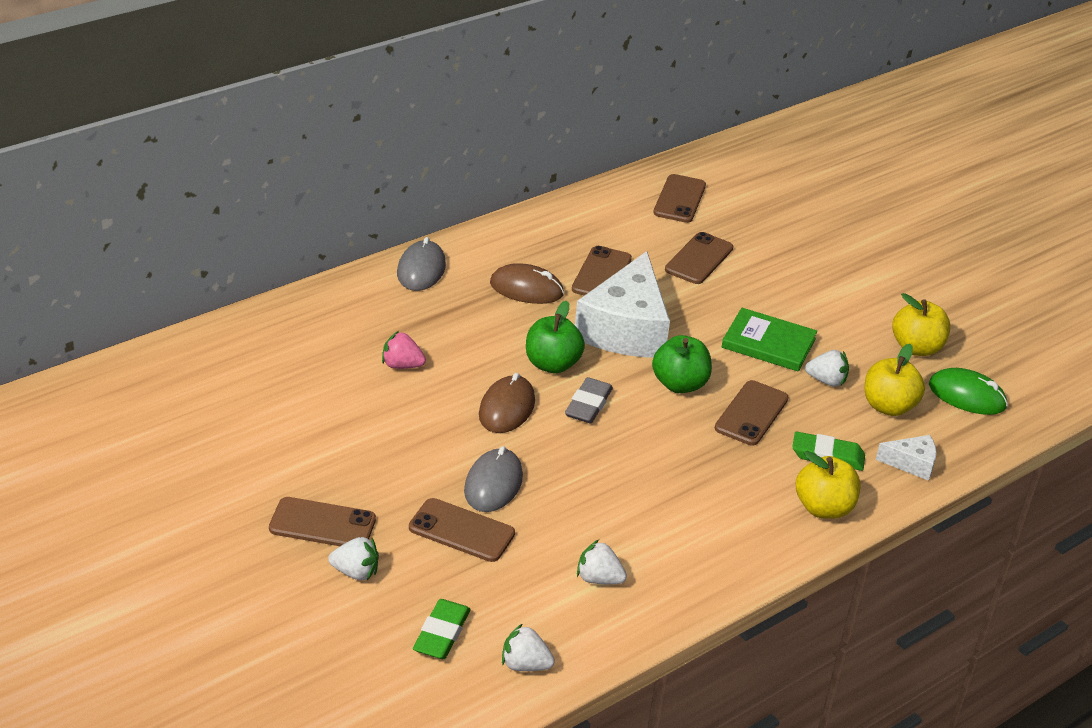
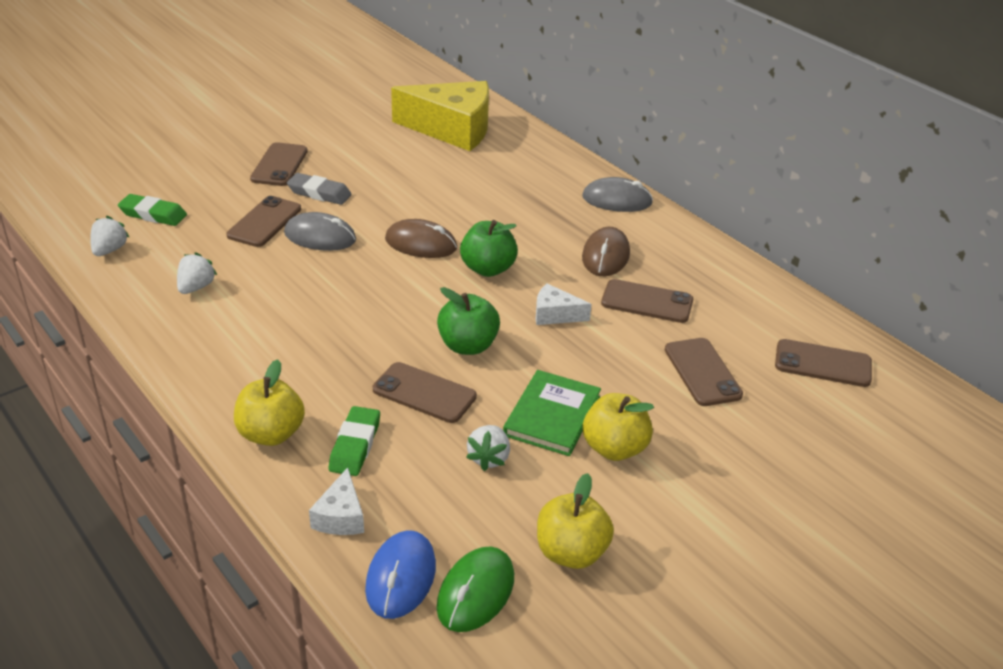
camera: 90 degrees right, 0 degrees up
white strawberry [328,537,379,580] -> none
pink strawberry [382,331,426,369] -> none
grey eraser [565,377,613,423] -> grey eraser moved to [287,173,352,205]
white cheese [575,251,670,357] -> white cheese [535,283,592,325], size x0.44
brown phone [665,232,733,284] -> brown phone turned 45 degrees clockwise [665,338,743,406]
yellow apple [865,344,925,416] -> yellow apple moved to [583,393,654,461]
none -> blue mouse [365,530,436,619]
none -> yellow cheese [391,81,489,151]

